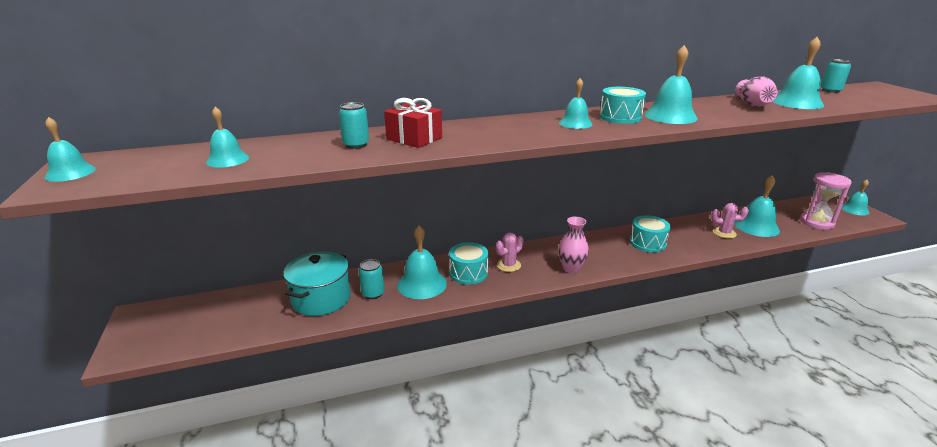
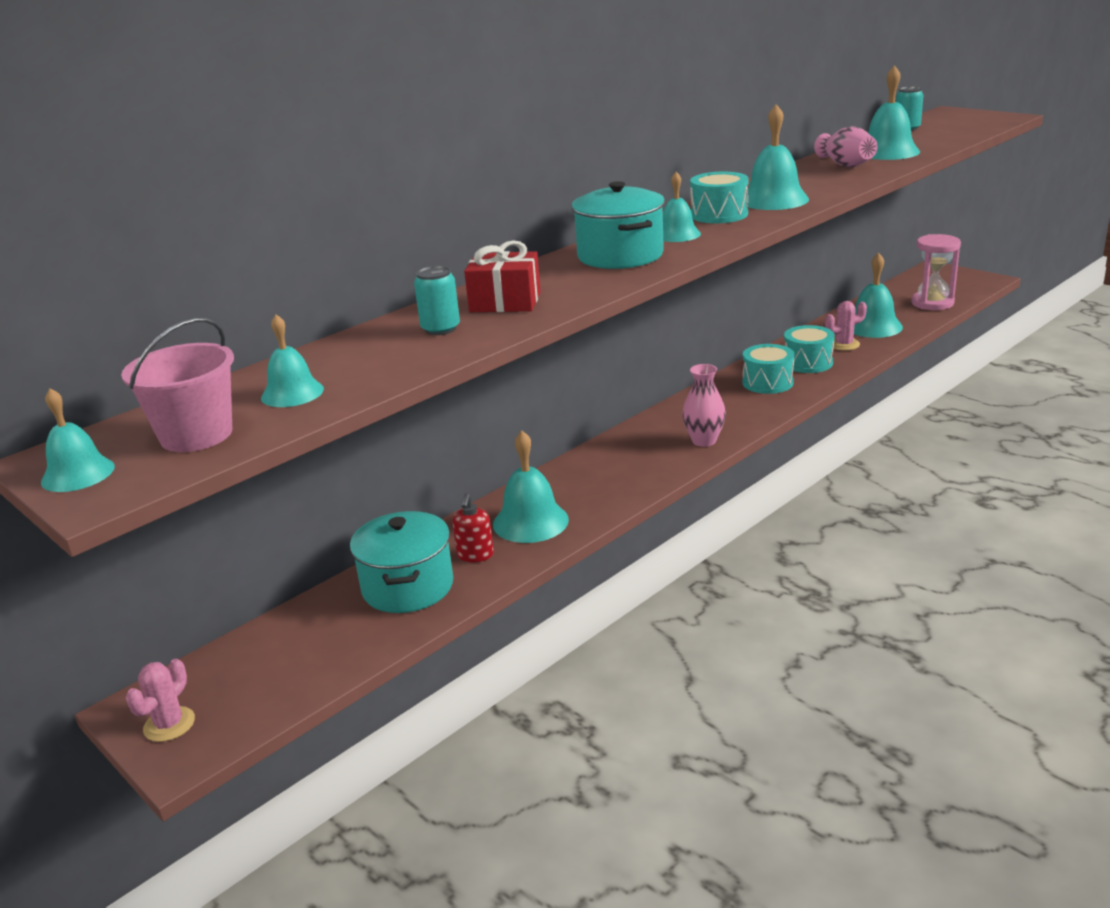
camera: 25 degrees left, 0 degrees up
turquoise can [359,259,384,299] -> red soap dispenser [452,494,494,562]
turquoise drum [449,242,488,284] -> turquoise drum moved to [784,325,835,373]
pink cactus [496,233,524,272] -> pink cactus moved to [125,659,195,742]
turquoise bell [841,180,869,215] -> none
none -> pink bucket [121,318,234,452]
none -> turquoise pot [571,181,665,269]

